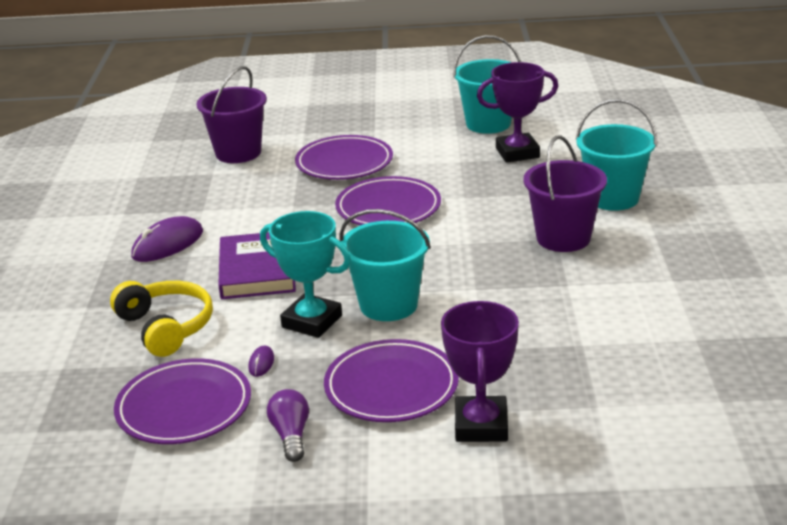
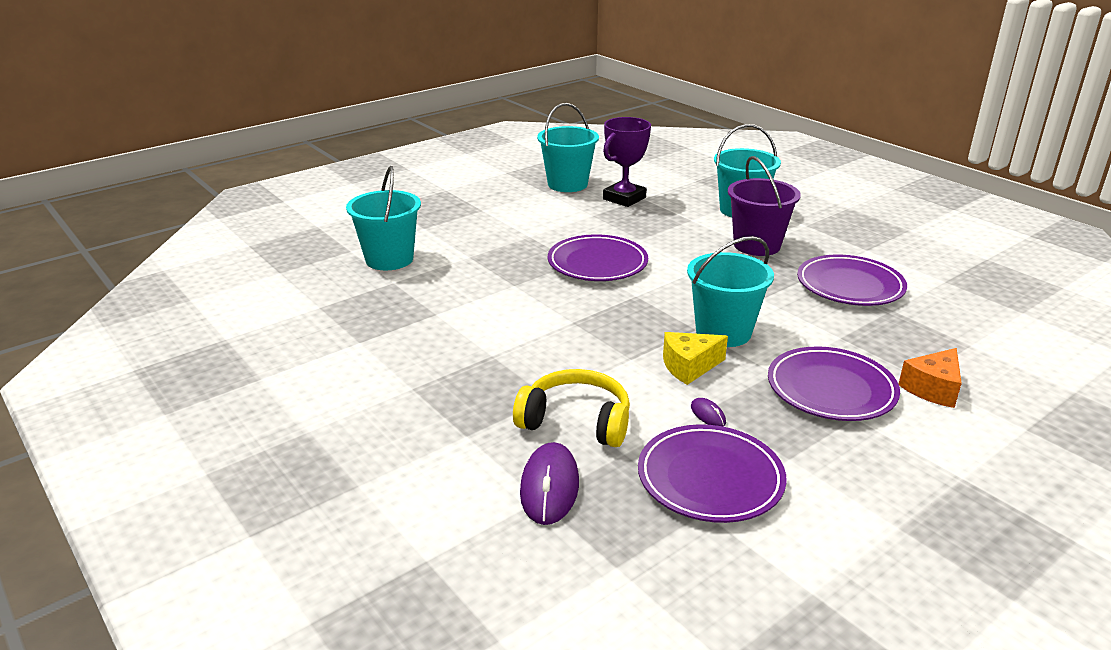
camera: 40 degrees left, 0 degrees up
purple mouse [131,216,203,262] -> purple mouse moved to [520,442,579,525]
purple bucket [196,66,267,163] -> turquoise bucket [346,166,421,270]
purple book [218,232,296,299] -> none
turquoise trophy [260,211,351,338] -> yellow cheese [663,332,728,385]
purple light bulb [267,389,309,462] -> none
purple plate [295,135,393,180] -> purple plate moved to [797,255,907,306]
purple trophy [441,301,519,442] -> orange cheese [899,348,962,408]

